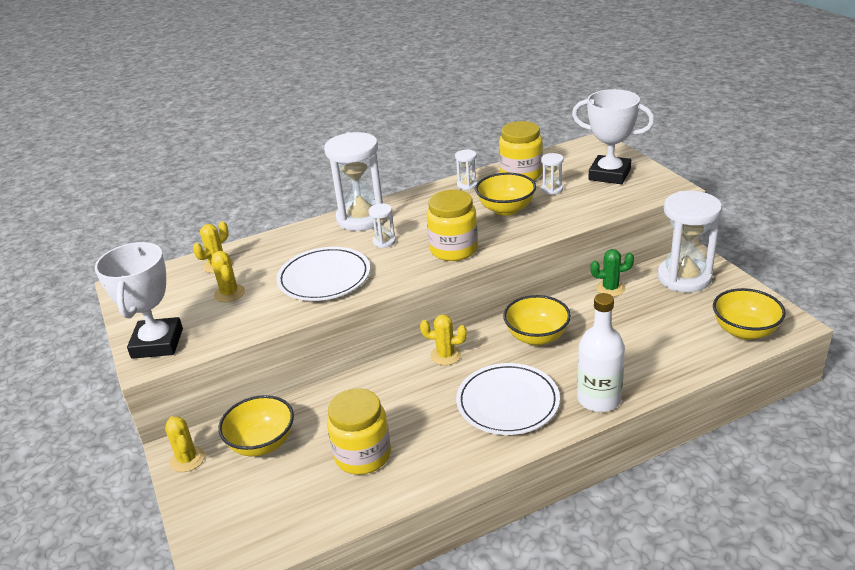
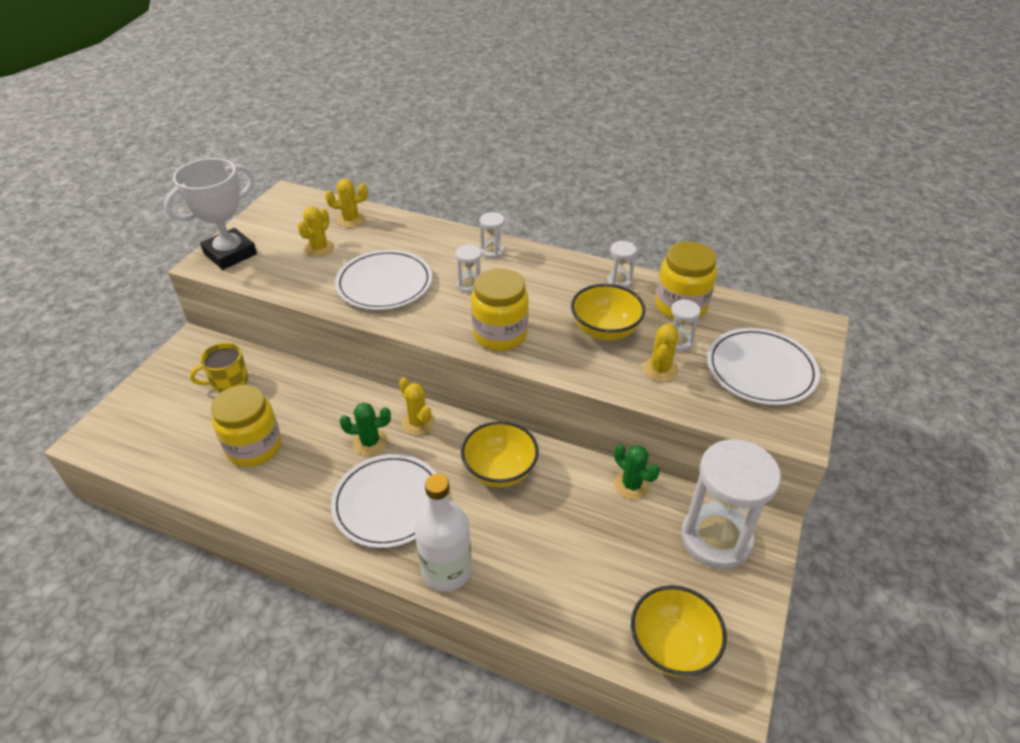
camera: 45 degrees right, 10 degrees up
yellow cactus [165,416,205,472] -> yellow cactus moved to [643,323,678,382]
yellow bowl [218,395,294,456] -> yellow mug [190,342,248,393]
white hourglass [324,132,383,231] -> white hourglass [480,212,505,259], size x0.44
white trophy [572,89,654,184] -> white plate [707,328,820,405]
none -> green cactus [340,402,391,455]

